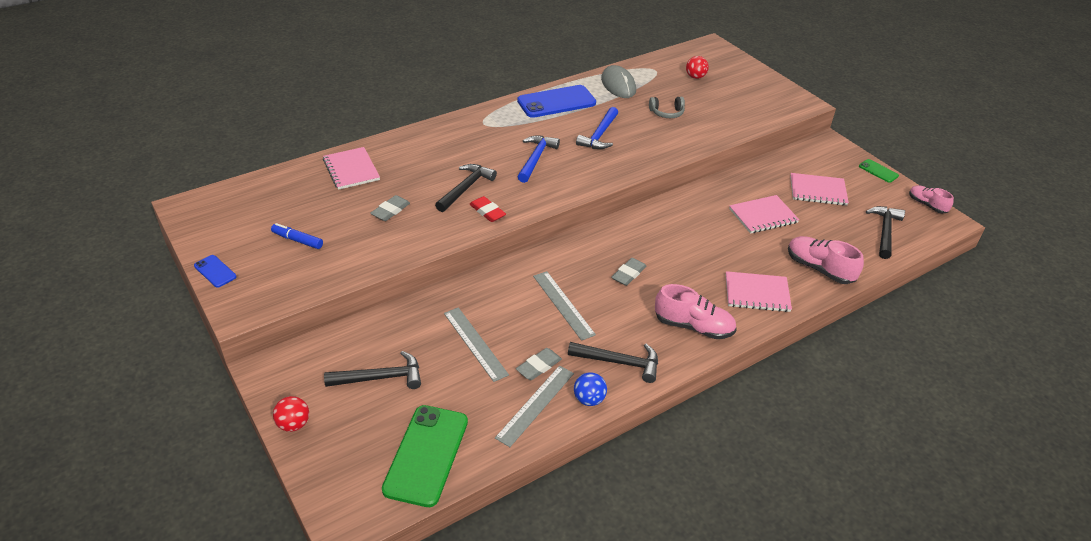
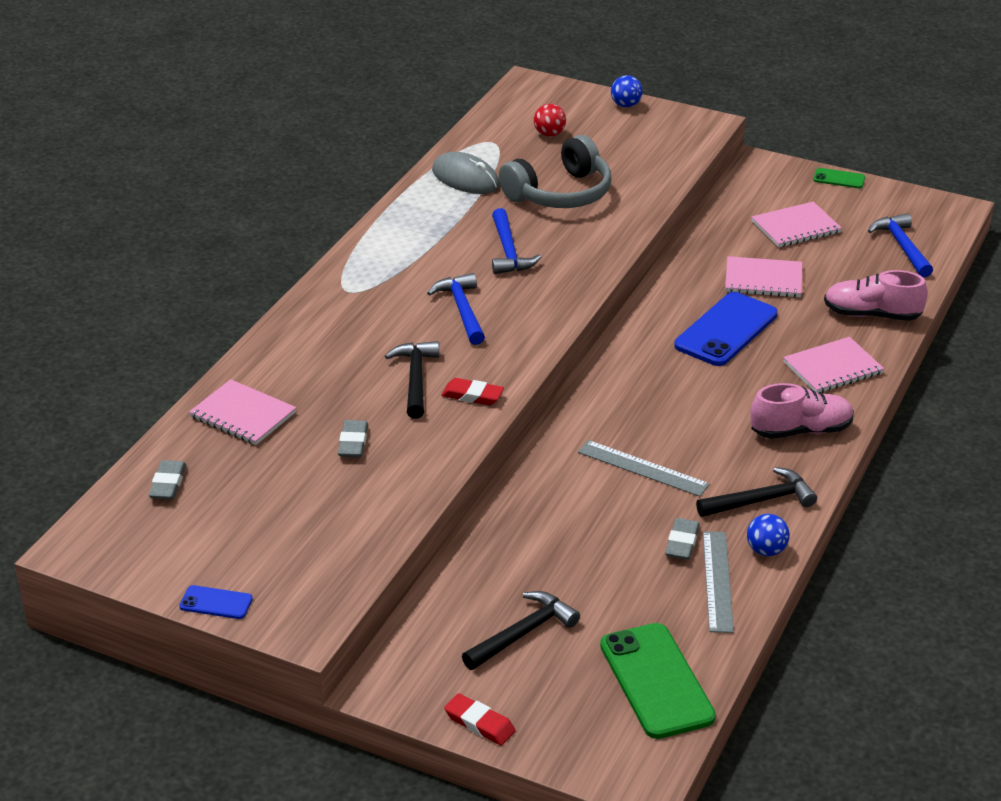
camera: 30 degrees left, 5 degrees down
blue marker [271,223,323,249] -> none
red ball [273,396,309,432] -> red eraser [444,693,516,746]
grey ruler [444,307,509,382] -> none
blue phone [517,85,596,118] -> blue phone moved to [674,292,778,366]
grey eraser [611,258,646,286] -> grey eraser moved to [149,460,186,500]
grey headphones [649,97,685,118] -> grey headphones [499,135,612,208], size x2.06
pink notebook [729,195,799,234] -> pink notebook turned 60 degrees clockwise [725,256,802,298]
black hammer [866,206,905,259] -> blue hammer [868,213,933,277]
pink shoe [909,185,954,214] -> none
none -> blue ball [611,75,643,107]

